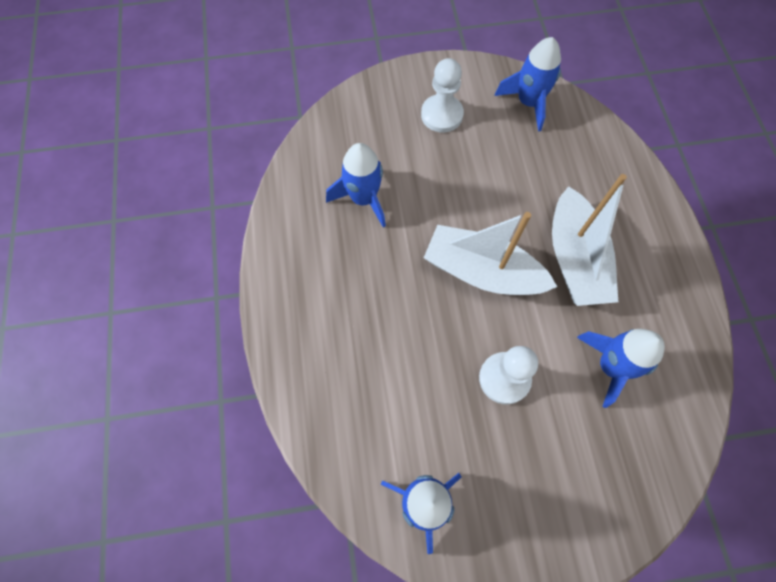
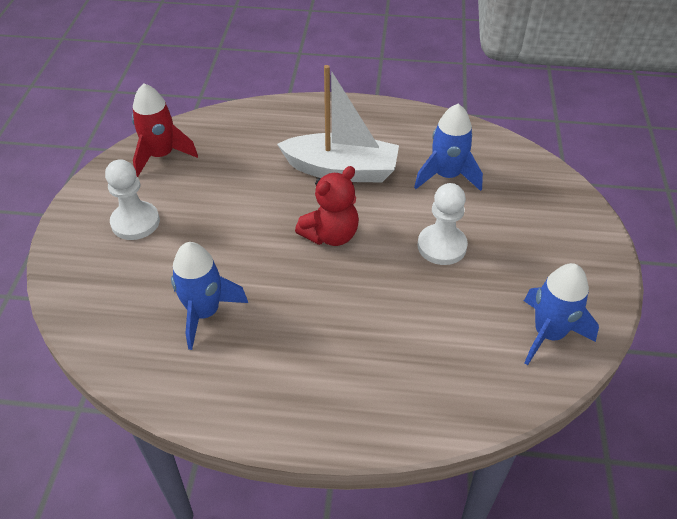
camera: 75 degrees left, 20 degrees down
white boat [424,212,557,295] -> red teddy bear [295,166,359,246]
blue rocket [494,37,561,131] -> red rocket [132,84,198,177]

